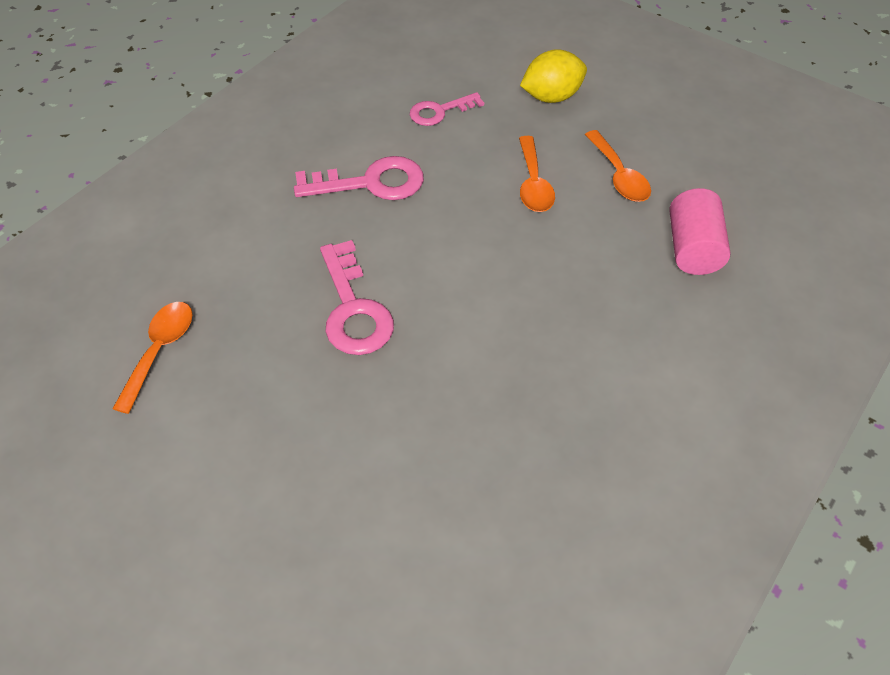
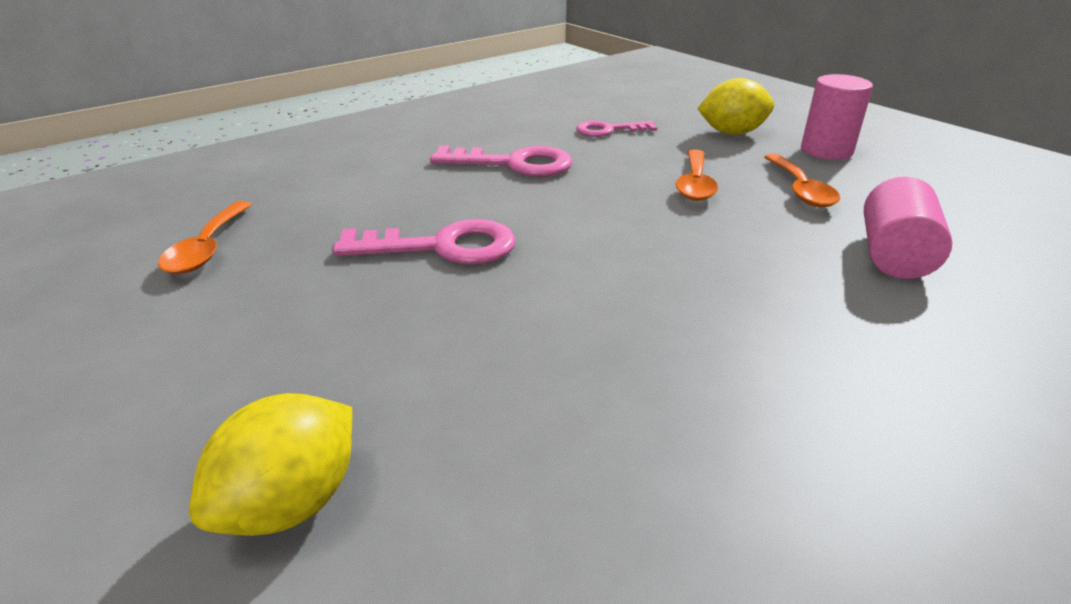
camera: 15 degrees right, 20 degrees down
orange spoon [112,302,193,414] -> orange spoon turned 150 degrees clockwise [158,201,252,274]
pink key [320,240,394,355] -> pink key turned 90 degrees counterclockwise [333,219,516,265]
none -> yellow lemon [189,393,352,536]
none -> pink cylinder [801,74,873,160]

